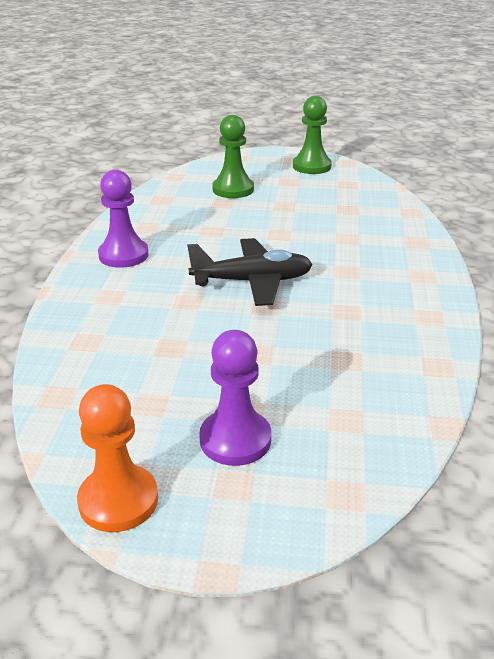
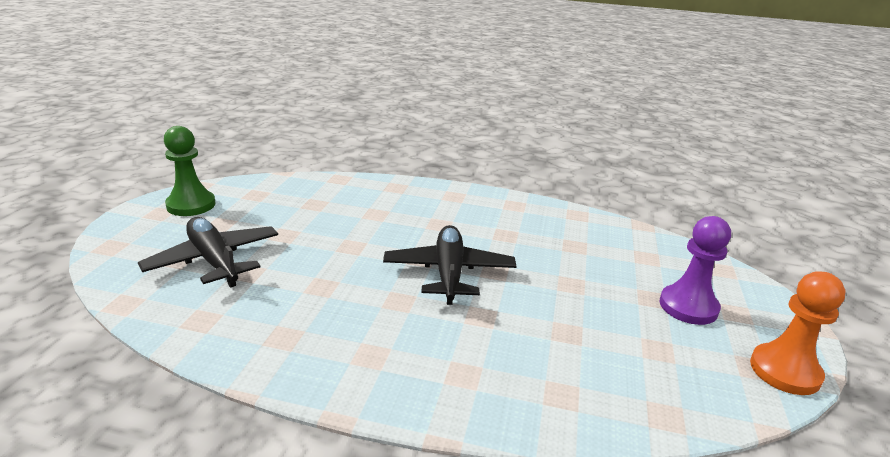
camera: 85 degrees left, 5 degrees down
purple pawn [98,169,149,268] -> none
green pawn [212,115,254,198] -> black plane [138,217,278,288]

